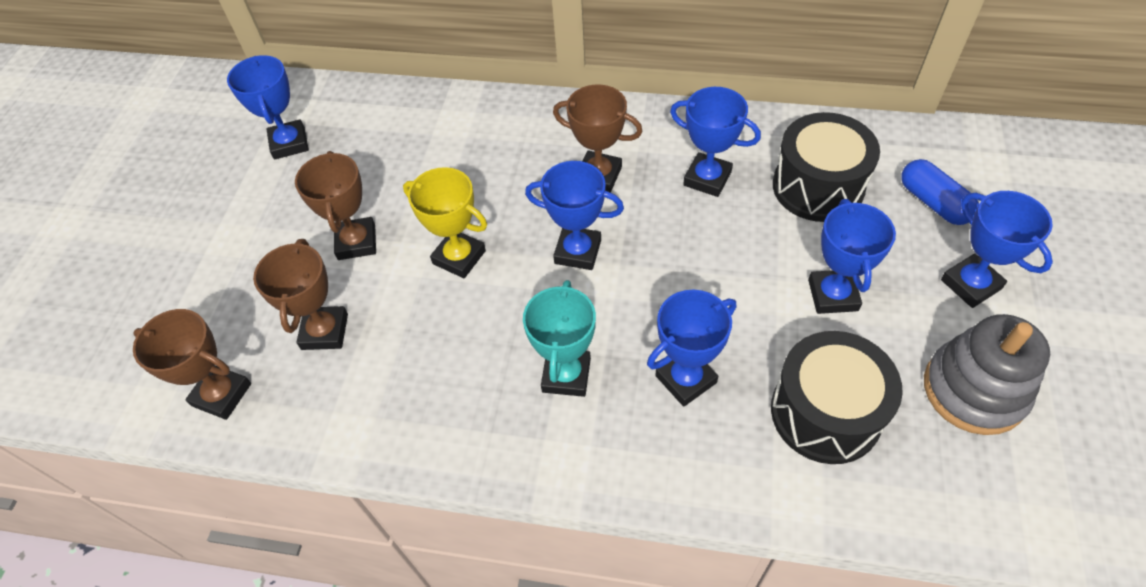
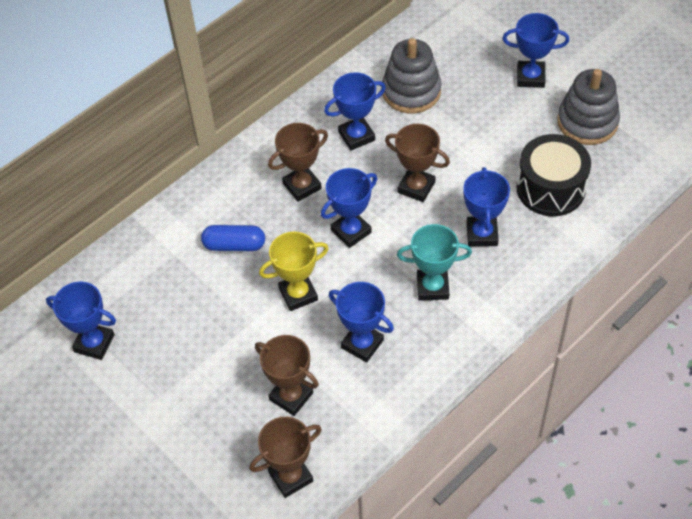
camera: 55 degrees left, 0 degrees up
brown trophy [295,151,376,260] -> brown trophy moved to [385,124,450,202]
turquoise trophy [523,280,596,397] -> turquoise trophy turned 45 degrees counterclockwise [397,224,472,301]
black drum [773,112,880,222] -> grey stacking toy [382,38,441,113]
blue trophy [808,199,896,314] -> blue trophy moved to [329,282,394,362]
blue capsule [901,159,979,225] -> blue capsule moved to [201,225,265,251]

